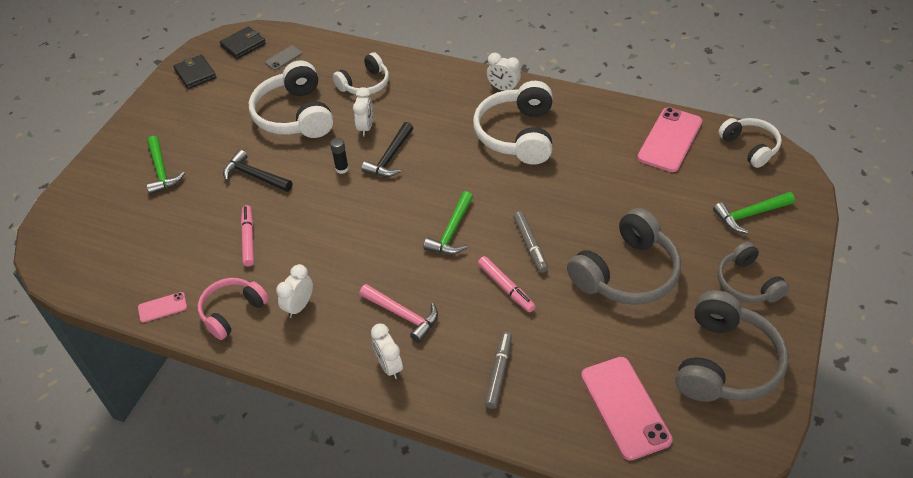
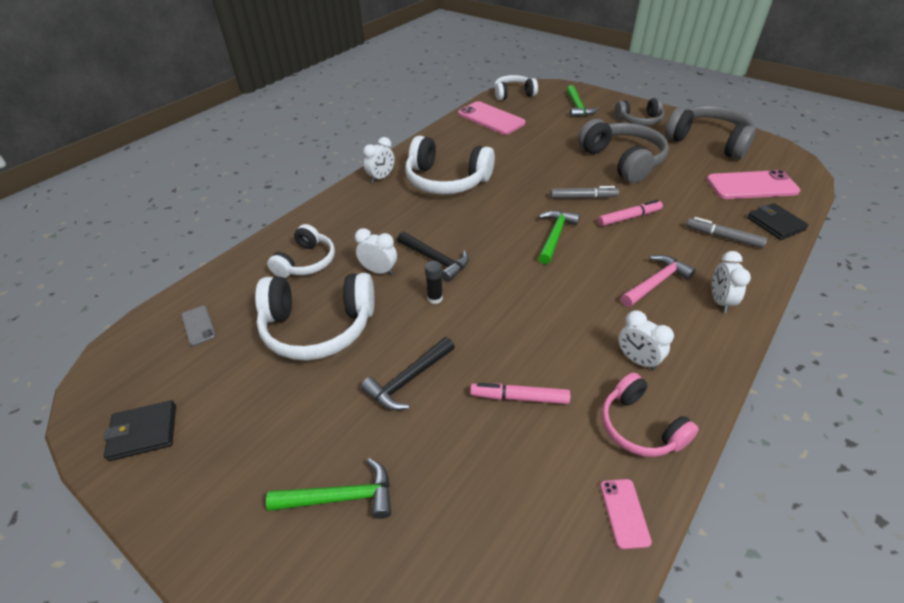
camera: 75 degrees left, 5 degrees down
black wallet [220,27,266,59] -> black wallet moved to [747,203,809,240]
white headphones [333,52,389,95] -> white headphones turned 45 degrees clockwise [267,224,335,278]
white clock [371,324,403,379] -> white clock turned 105 degrees clockwise [712,251,751,313]
green hammer [424,191,473,255] -> green hammer turned 105 degrees counterclockwise [538,210,580,264]

